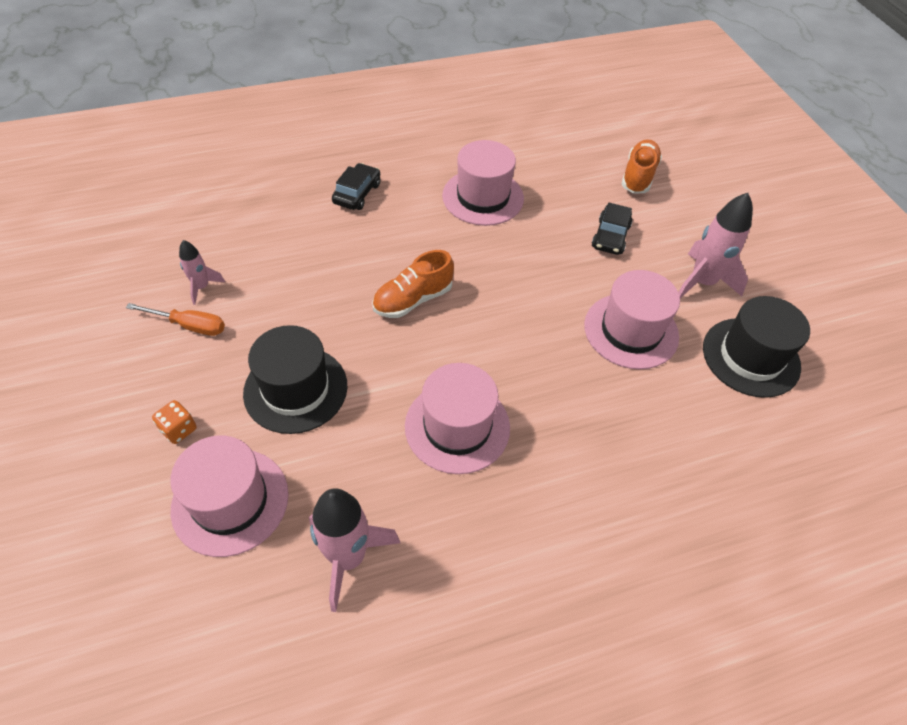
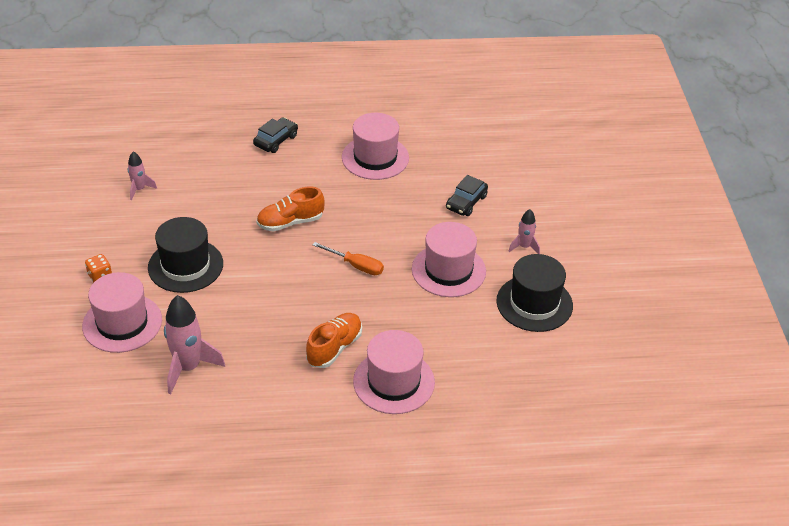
camera: 15 degrees right, 10 degrees down
orange screwdriver [126,303,225,336] -> orange screwdriver moved to [313,242,384,275]
pink hat [405,363,510,474] -> pink hat moved to [353,330,435,414]
orange shoe [621,139,662,194] -> orange shoe moved to [306,313,362,368]
pink rocket [678,193,753,299] -> pink rocket [508,209,540,254], size x0.54

